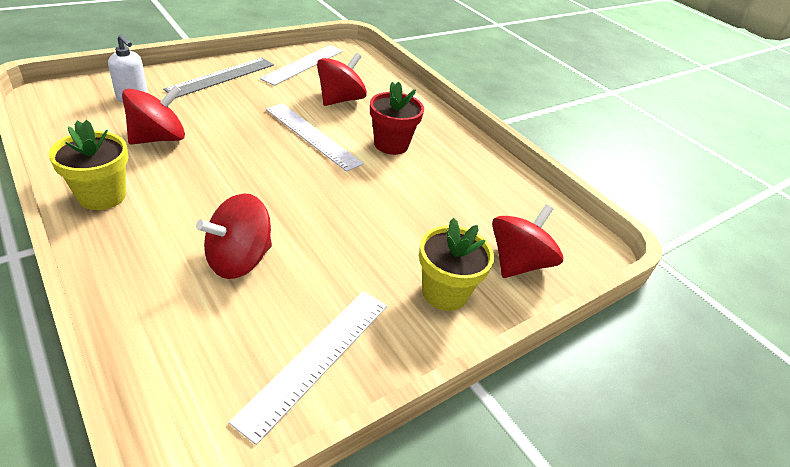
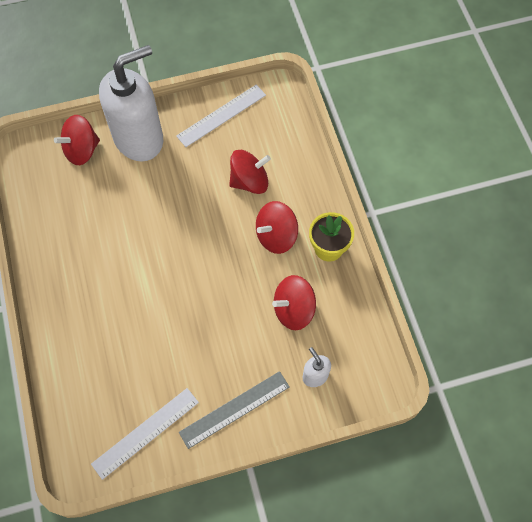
camera: 155 degrees left, 25 degrees up
white ruler [265,103,364,172] -> none
red spinning top [317,53,367,106] -> red spinning top moved to [256,201,298,254]
red flower pot [370,82,424,155] -> none
yellow flower pot [419,218,494,311] -> white soap dispenser [99,45,163,161]

